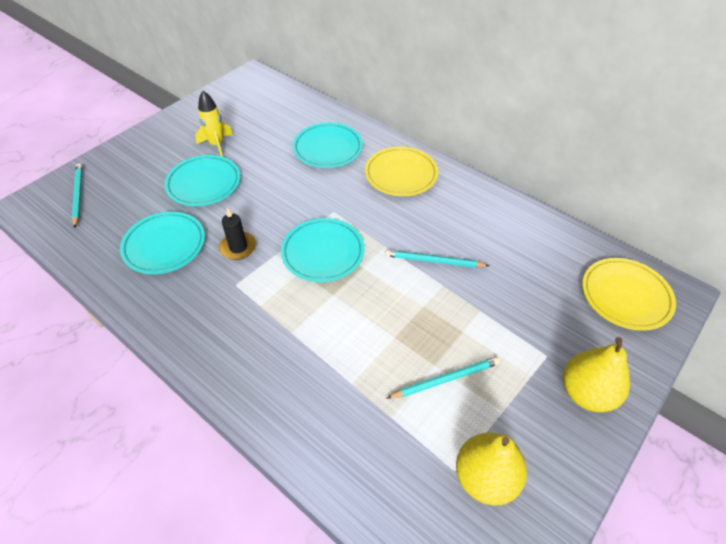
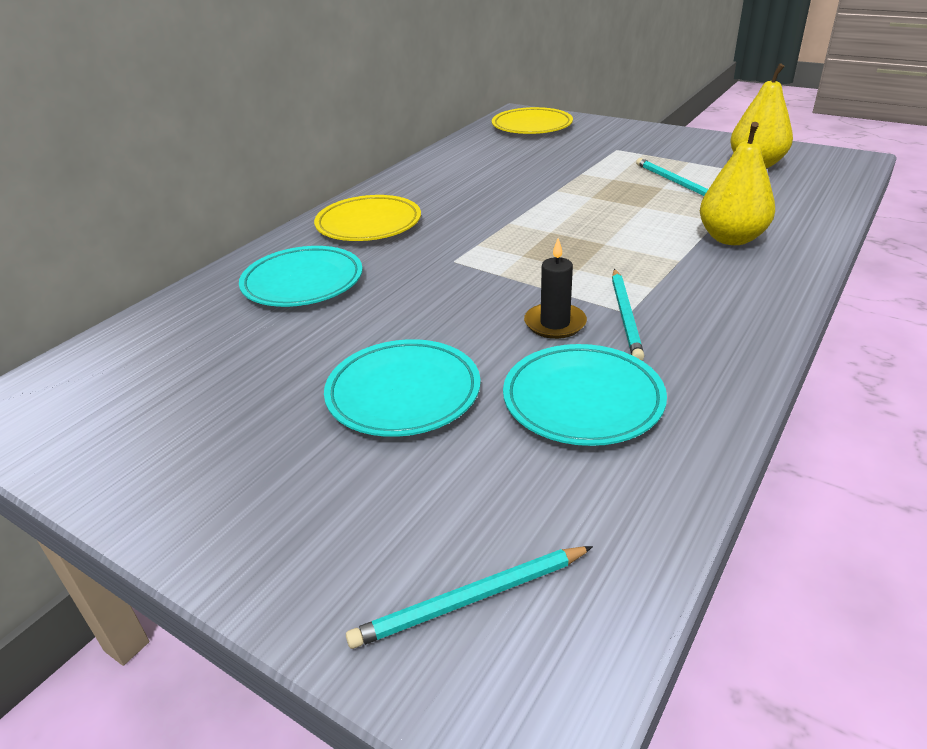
camera: 95 degrees left, 15 degrees down
yellow rocket [195,91,233,157] -> none
turquoise plate [281,218,365,282] -> none
turquoise pencil [385,250,490,268] -> turquoise pencil moved to [612,269,645,360]
yellow pear [563,337,630,412] -> yellow pear moved to [700,122,775,245]

